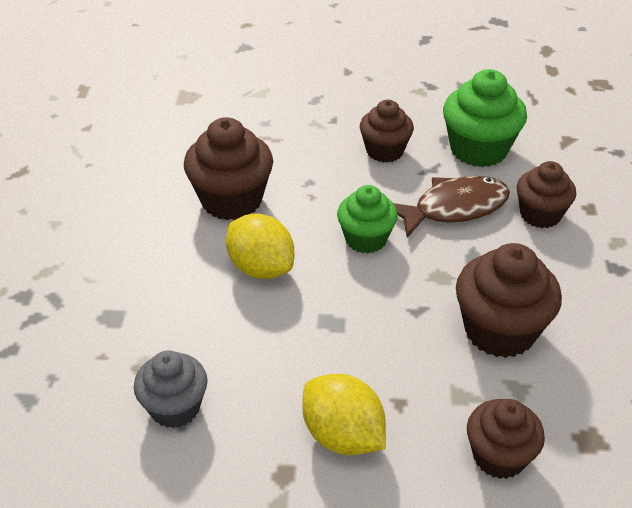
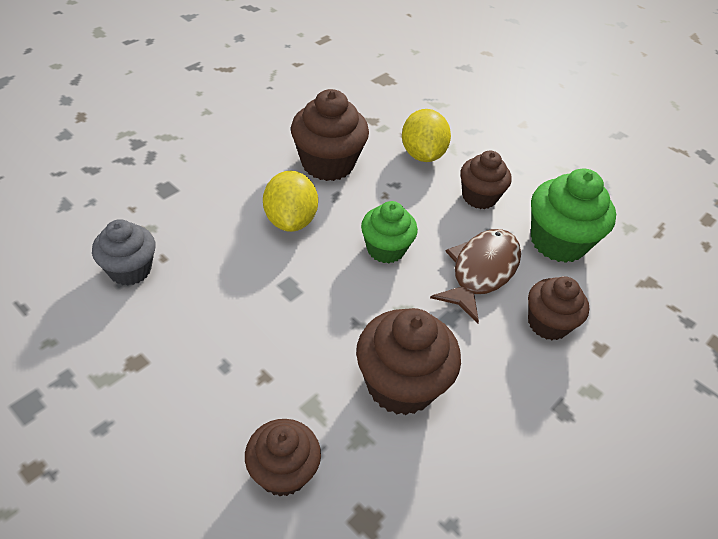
camera: 35 degrees right, 5 degrees up
yellow lemon [302,374,386,455] -> yellow lemon moved to [402,109,451,162]
brown fish [394,176,510,238] -> brown fish turned 75 degrees counterclockwise [430,229,521,324]

